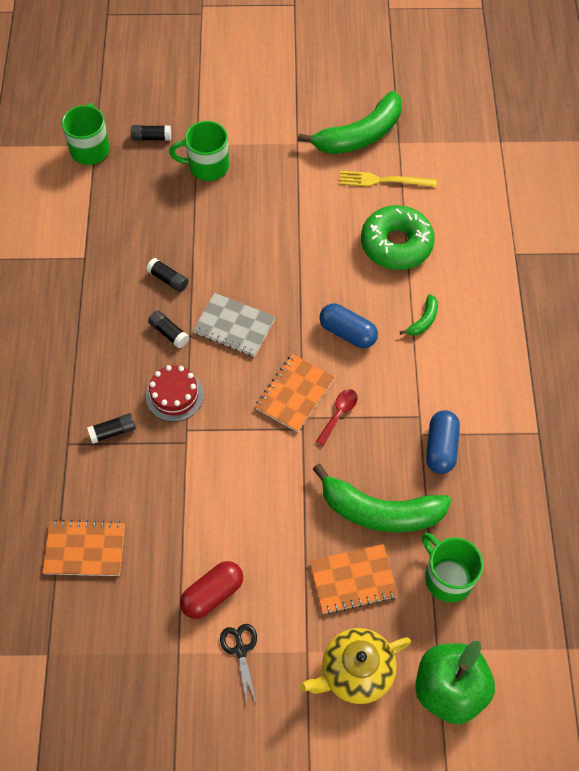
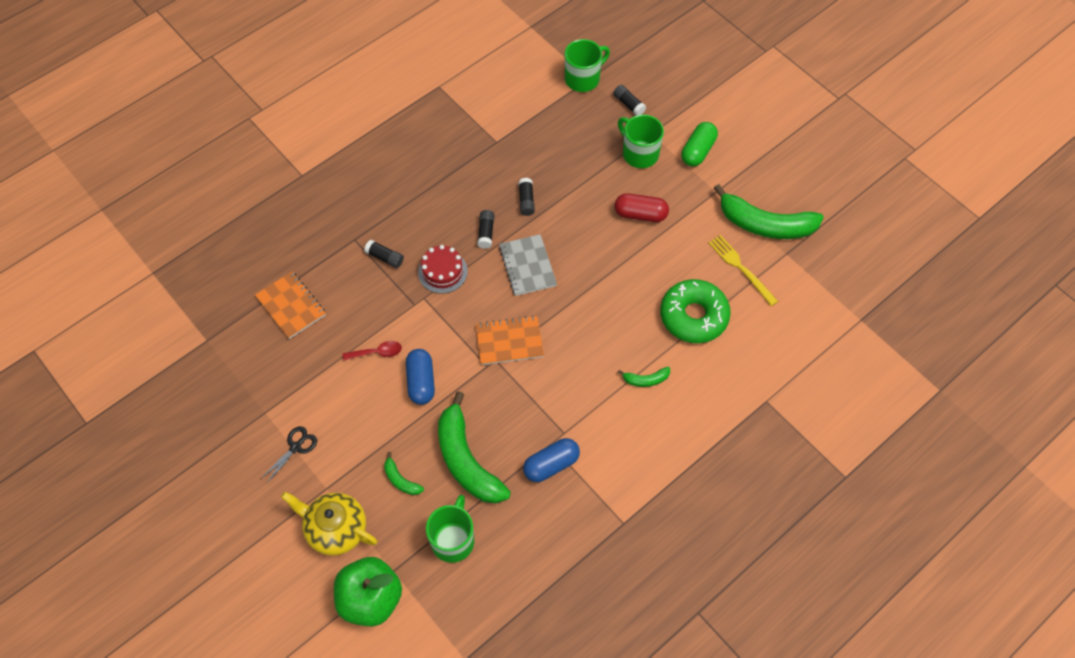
camera: 50 degrees right, 0 degrees up
red capsule [180,561,243,619] -> red capsule moved to [615,193,669,222]
orange notebook [310,544,398,614] -> green banana [384,452,424,495]
red spoon [316,389,358,446] -> red spoon moved to [343,341,402,361]
blue capsule [319,303,378,348] -> blue capsule moved to [406,349,435,405]
none -> green capsule [681,122,718,166]

